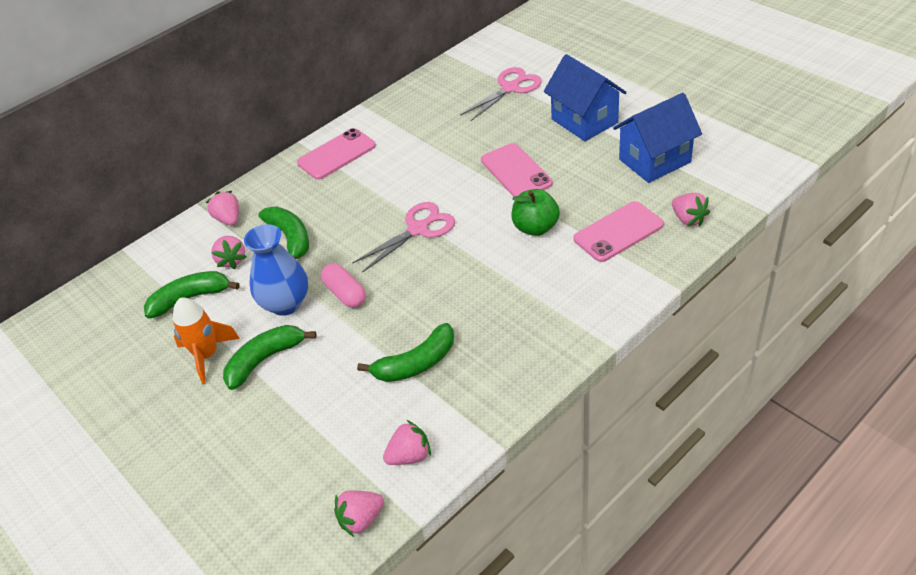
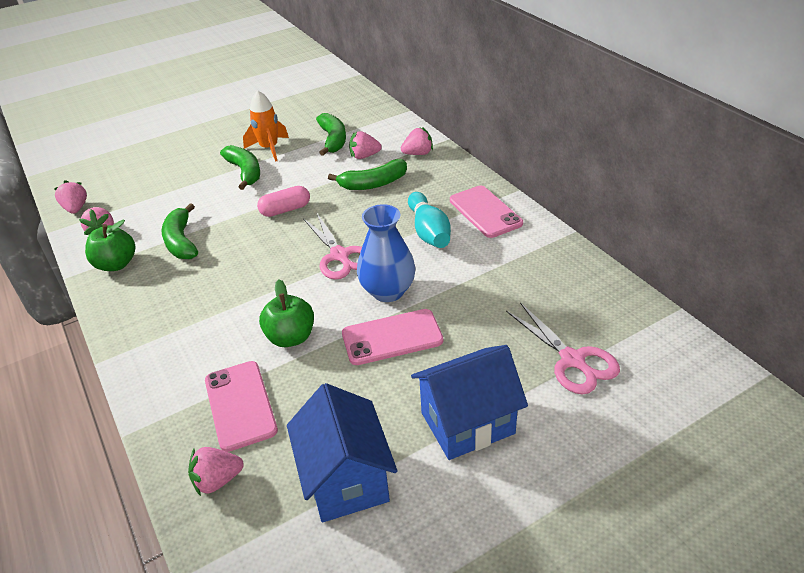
camera: 100 degrees right, 5 degrees down
blue vase [244,224,308,316] -> blue vase moved to [357,204,416,302]
none -> green apple [85,220,136,271]
none -> turquoise bowling pin [408,192,451,248]

